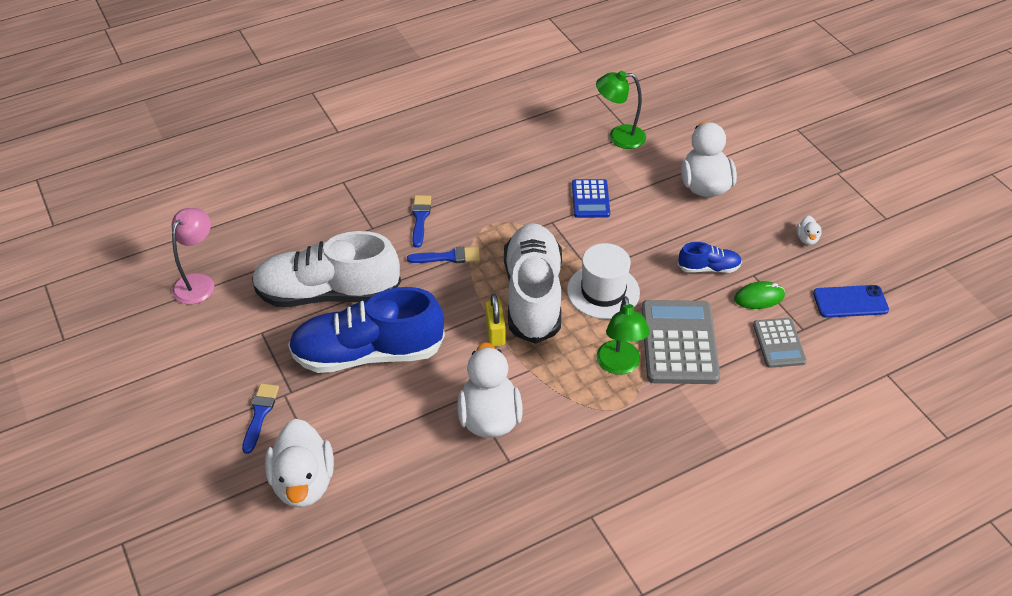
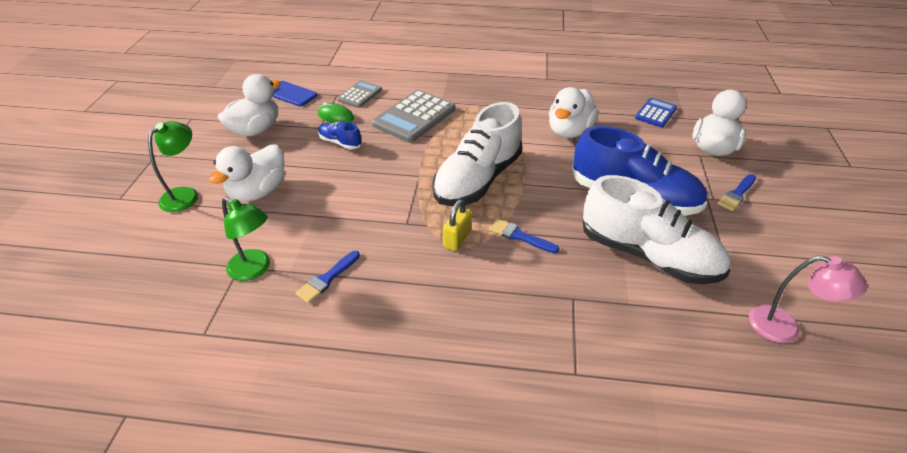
camera: 145 degrees left, 5 degrees down
pink lamp [172,208,214,304] -> pink lamp turned 120 degrees counterclockwise [749,255,867,343]
blue brush [412,195,431,248] -> blue brush moved to [296,251,360,303]
yellow padlock [485,294,505,347] -> yellow padlock moved to [443,199,472,251]
white hat [567,243,640,319] -> none
blue calculator [572,179,610,218] -> blue calculator moved to [635,98,677,127]
green lamp [597,296,650,375] -> green lamp moved to [148,121,198,212]
white duck [797,216,822,245] -> white duck [218,74,281,136], size x2.31

